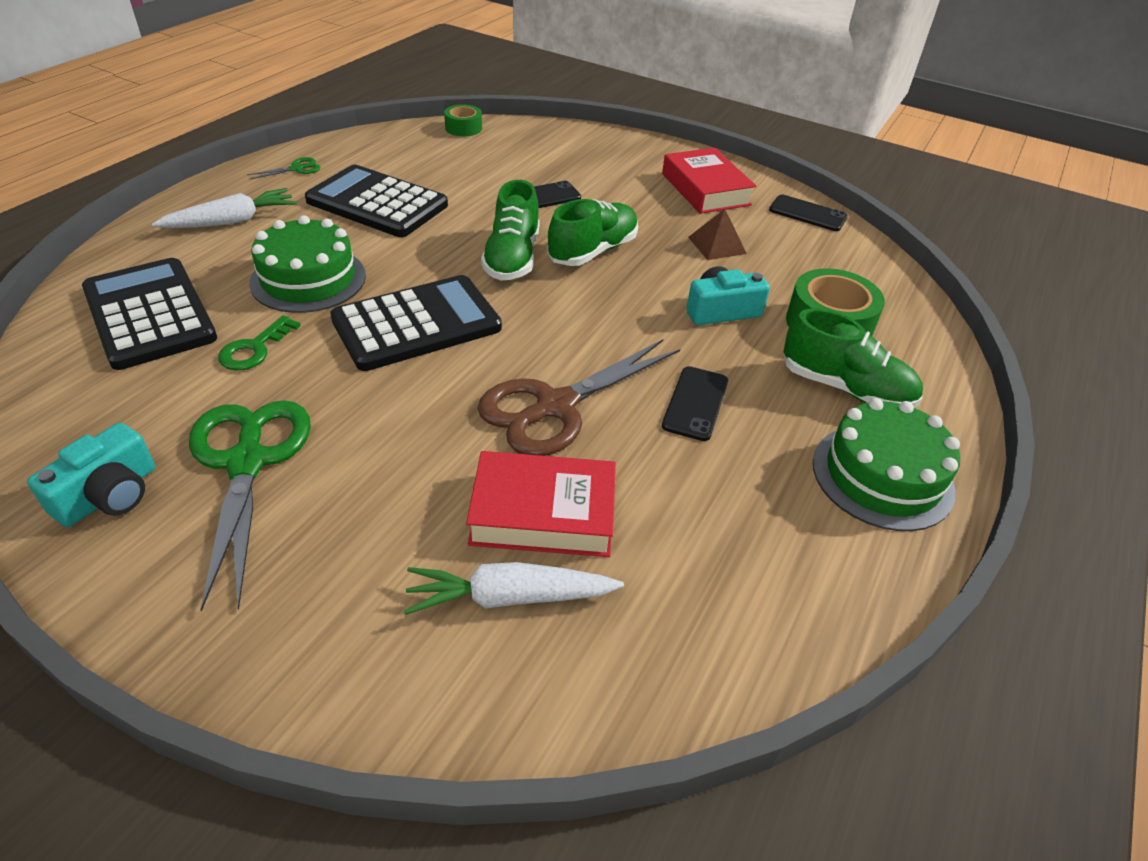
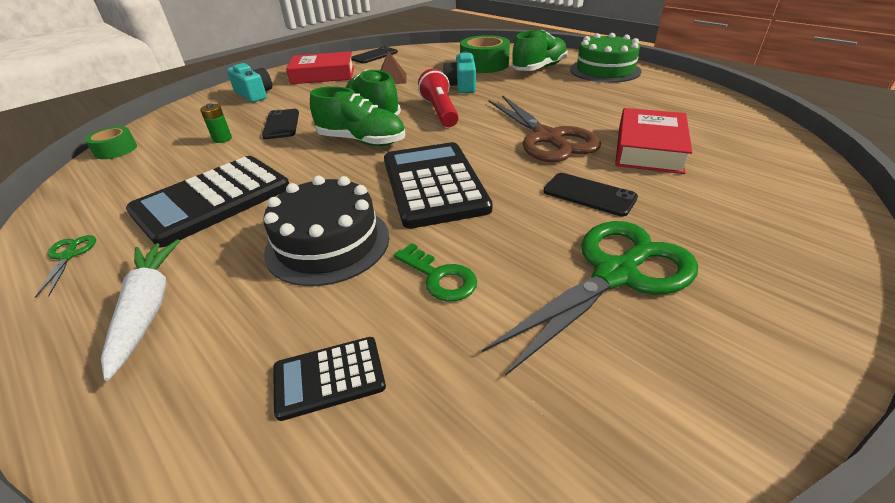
camera: 70 degrees left, 5 degrees down
turquoise camera [27,423,155,527] -> turquoise camera moved to [227,63,272,102]
black calculator [82,258,217,370] -> black calculator [273,337,386,421], size x0.49
green scissors [189,400,311,612] -> green scissors turned 135 degrees clockwise [482,221,698,376]
green cake [249,215,366,313] -> black cake [263,176,389,286]
white carrot [404,562,624,615] -> none
black phone [662,366,728,441] -> black phone moved to [543,173,638,217]
none -> green battery [200,103,232,143]
none -> red flashlight [418,69,459,127]

